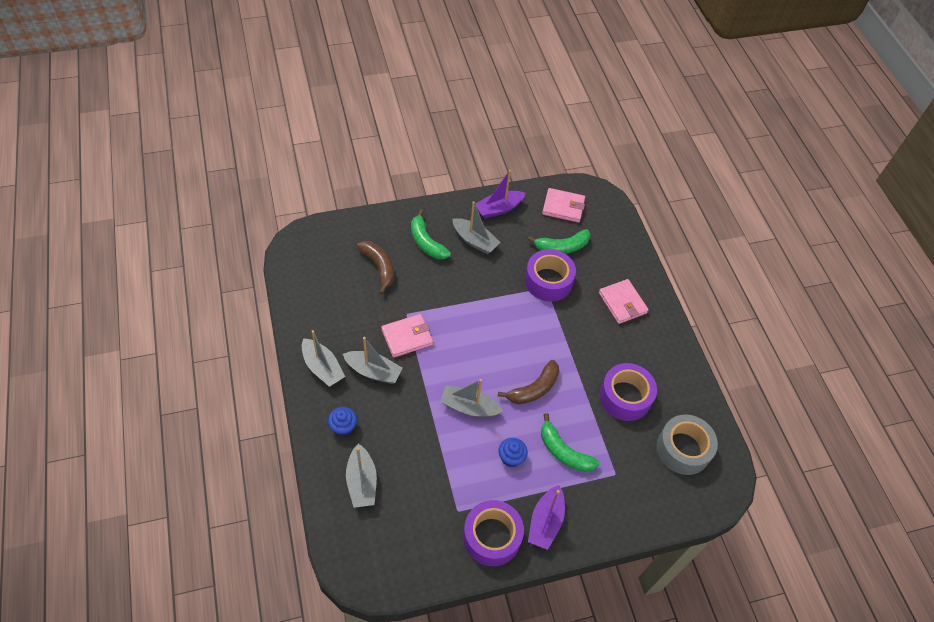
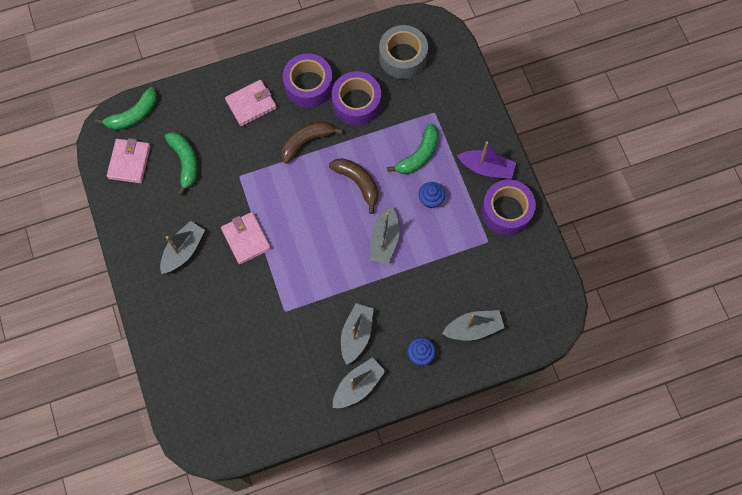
camera: 90 degrees left, 15 degrees up
brown banana [356,241,394,295] -> brown banana moved to [281,121,343,163]
pink wallet [381,314,433,358] -> pink wallet moved to [221,212,271,265]
green banana [411,209,451,259] -> green banana moved to [95,87,157,130]
purple boat [475,170,525,219] -> none
purple tape [525,249,576,301] -> purple tape moved to [283,53,333,108]

